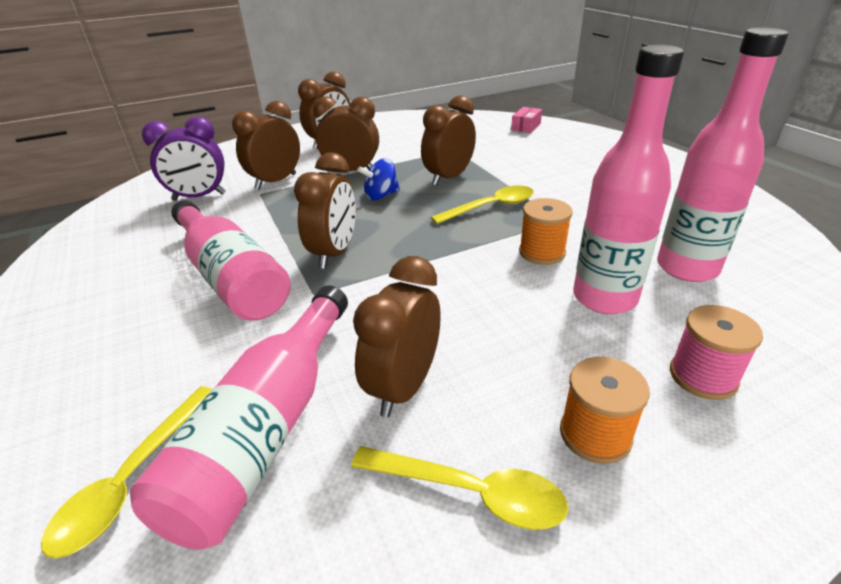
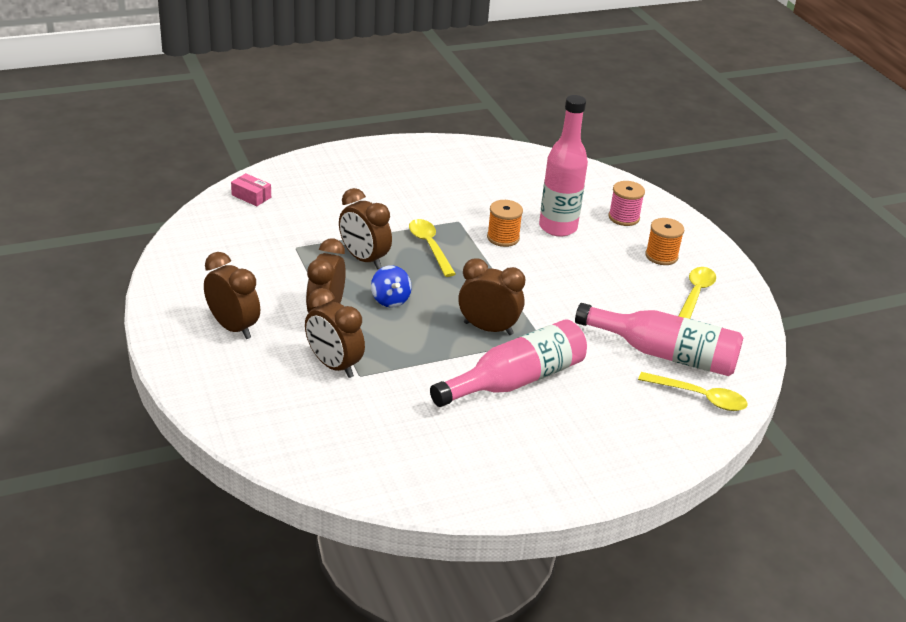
camera: 90 degrees left, 0 degrees up
purple clock [142,116,226,201] -> none
brown clock [353,256,441,417] -> none
pink bottle [657,27,788,282] -> none

